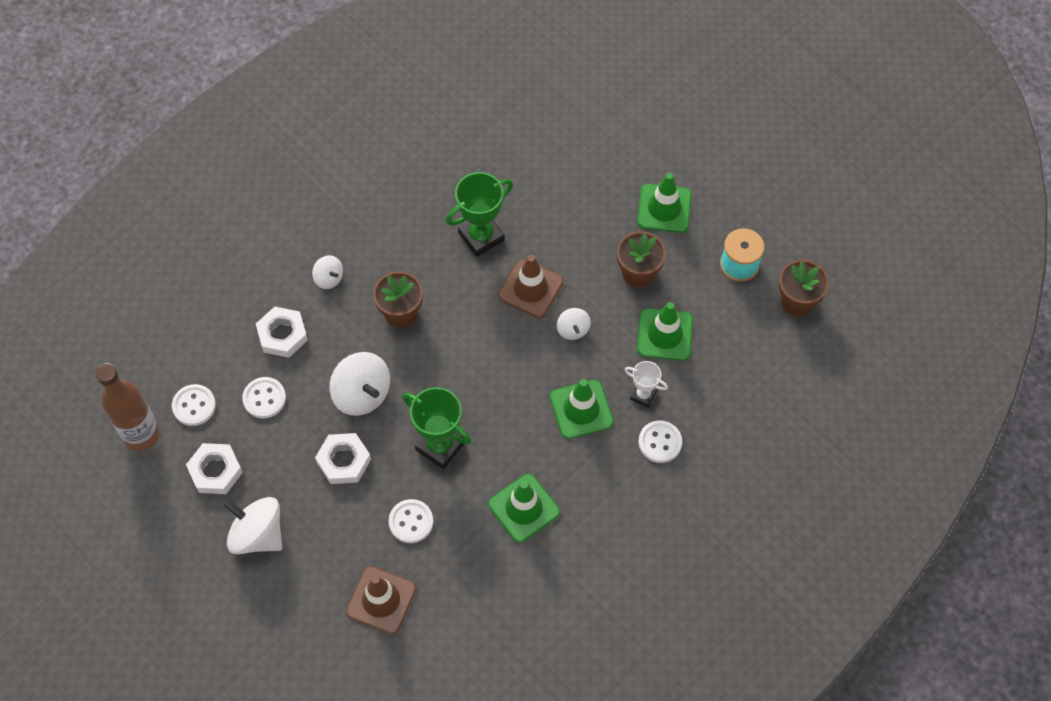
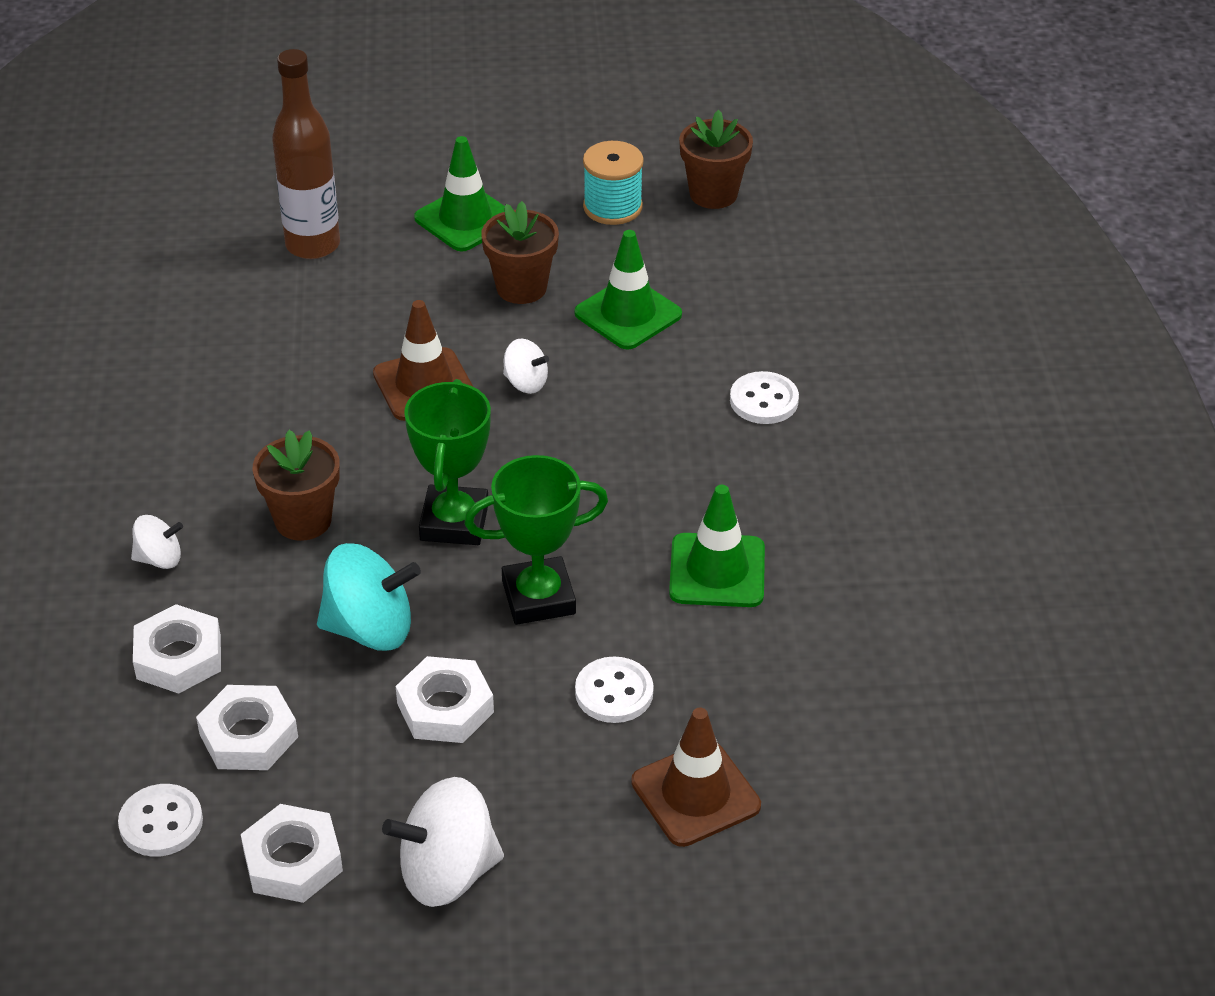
camera: 50 degrees left, 20 degrees down
brown bottle [95,363,160,451] -> brown bottle moved to [272,49,340,259]
white button [242,377,286,418] -> white nut [196,685,298,770]
white spinning top [330,352,390,416] -> turquoise spinning top [317,543,421,651]
green trophy [446,172,513,257] -> green trophy moved to [404,379,491,545]
green traffic cone [550,379,613,439] -> none
white trophy [625,361,668,408] -> none

